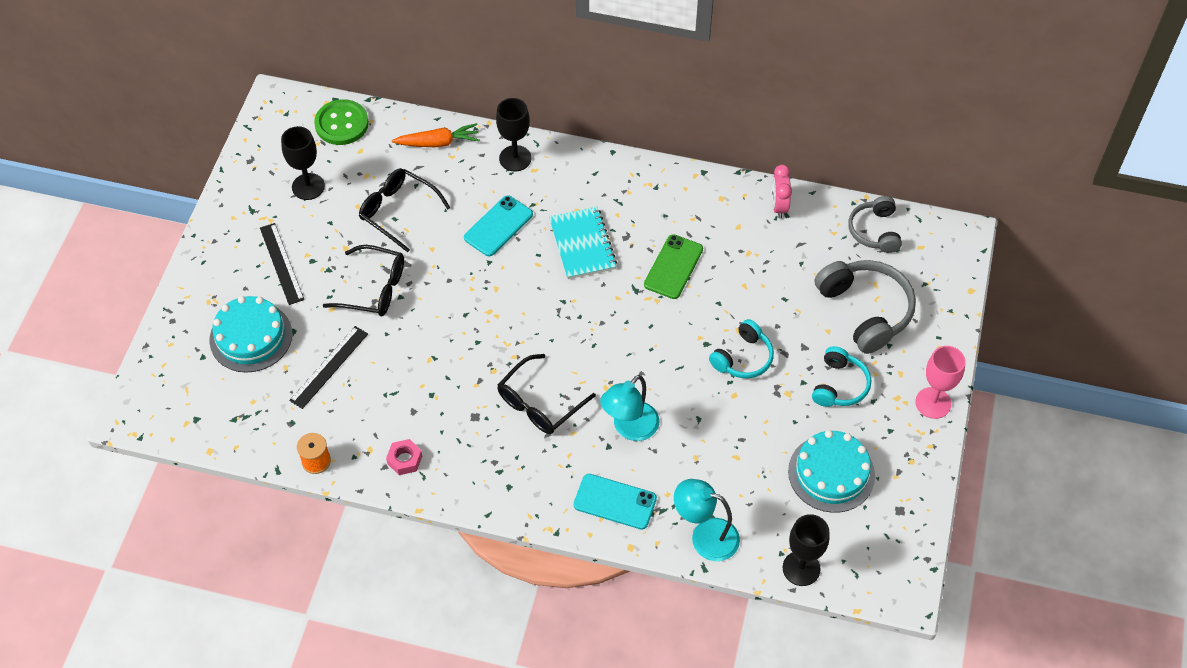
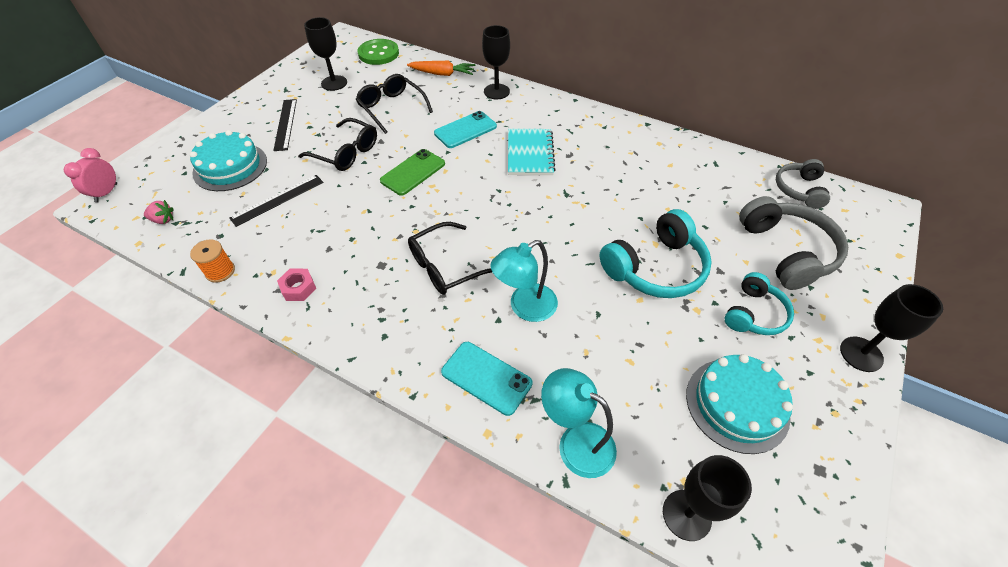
camera: 15 degrees right, 5 degrees down
green phone [644,234,703,299] -> green phone moved to [380,149,445,196]
turquoise headphones [709,319,774,379] -> turquoise headphones [600,209,712,298], size x1.62
pink clock [772,165,792,218] -> pink clock moved to [64,148,117,203]
pink goblet [915,346,965,419] -> black goblet [840,284,943,372]
none -> pink strawberry [144,200,174,224]

